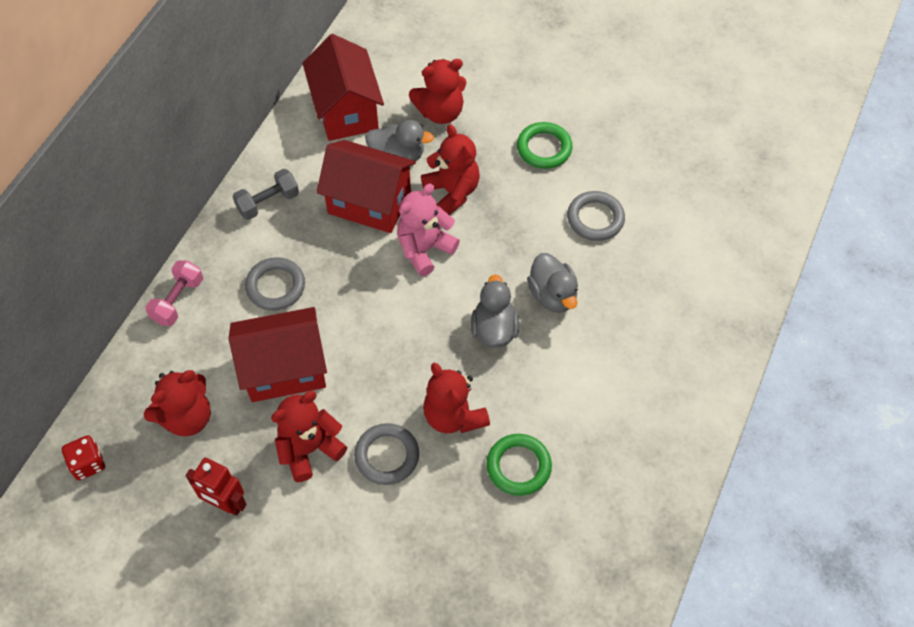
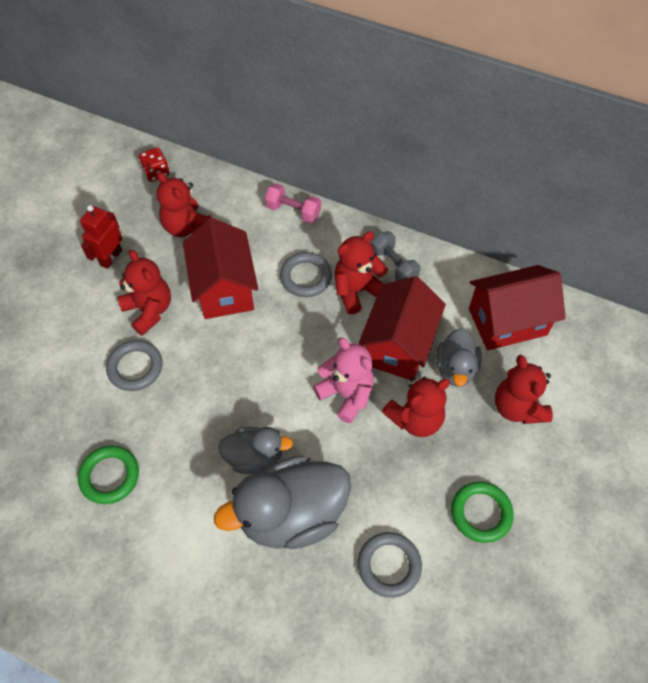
camera: 90 degrees right, 0 degrees up
red teddy bear [423,363,490,433] -> red teddy bear moved to [335,231,388,314]
grey duck [527,253,578,313] -> grey duck [214,455,351,549], size x1.75

